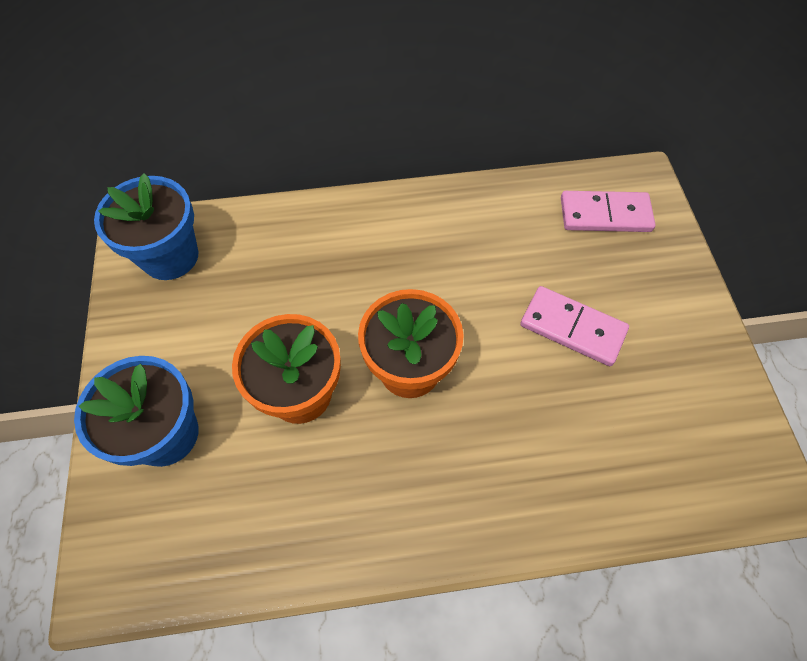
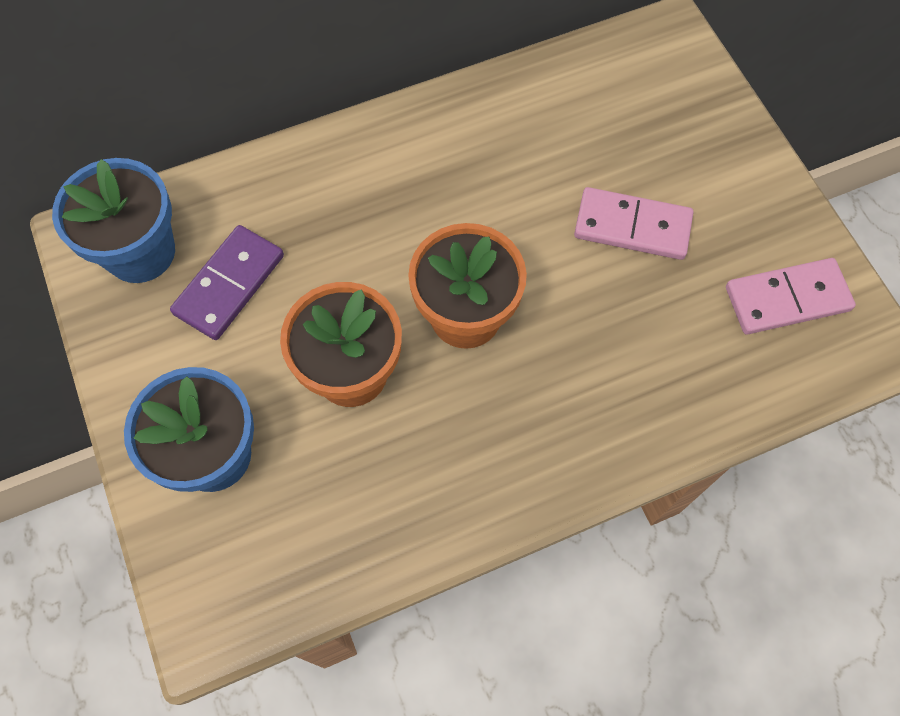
camera: 15 degrees left, 5 degrees up
pink domino [561,191,656,232] -> pink domino moved to [726,258,856,335]
none -> purple domino [170,225,284,340]

